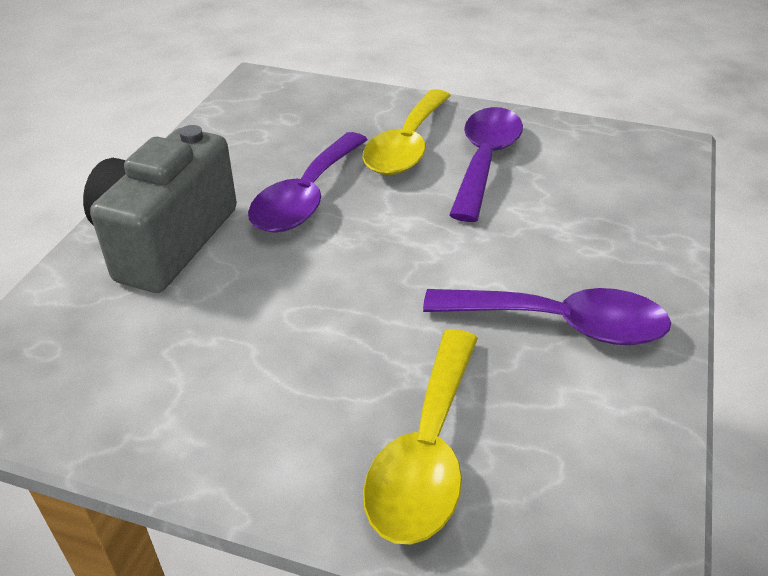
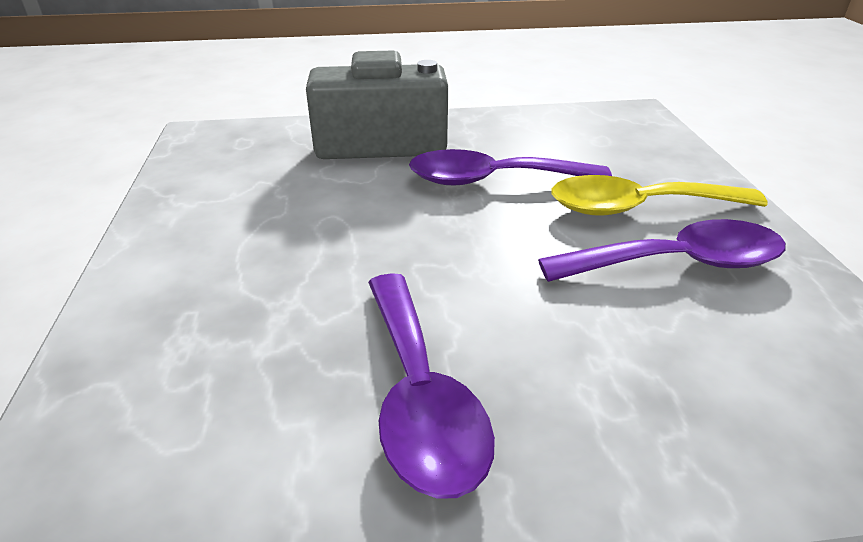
camera: 65 degrees right, 5 degrees down
yellow spoon [363,329,478,544] -> none

